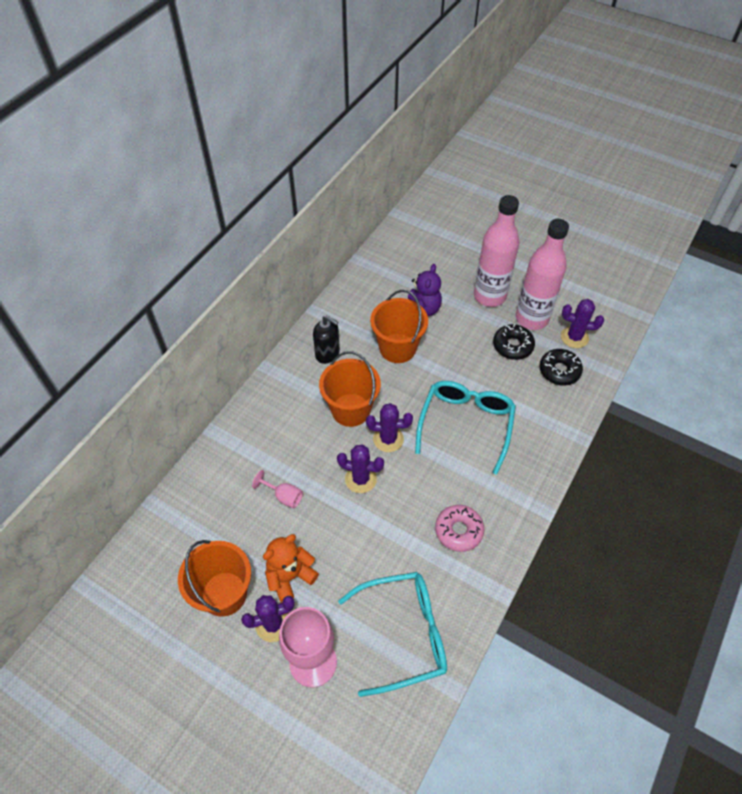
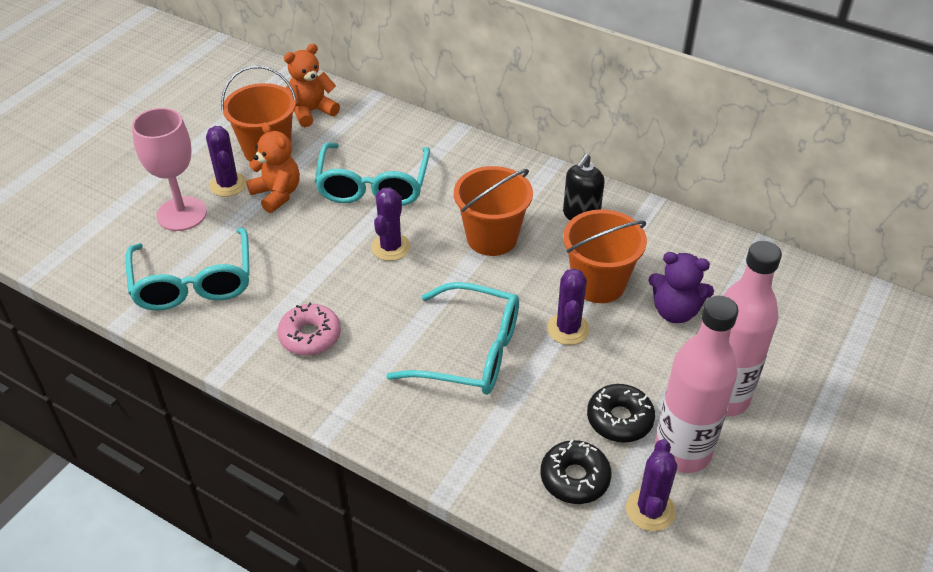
camera: 90 degrees right, 10 degrees down
pink goblet [252,470,303,508] -> turquoise glasses [315,143,430,205]
purple cactus [366,403,413,452] -> purple cactus moved to [547,268,590,345]
none -> orange teddy bear [284,44,340,127]

